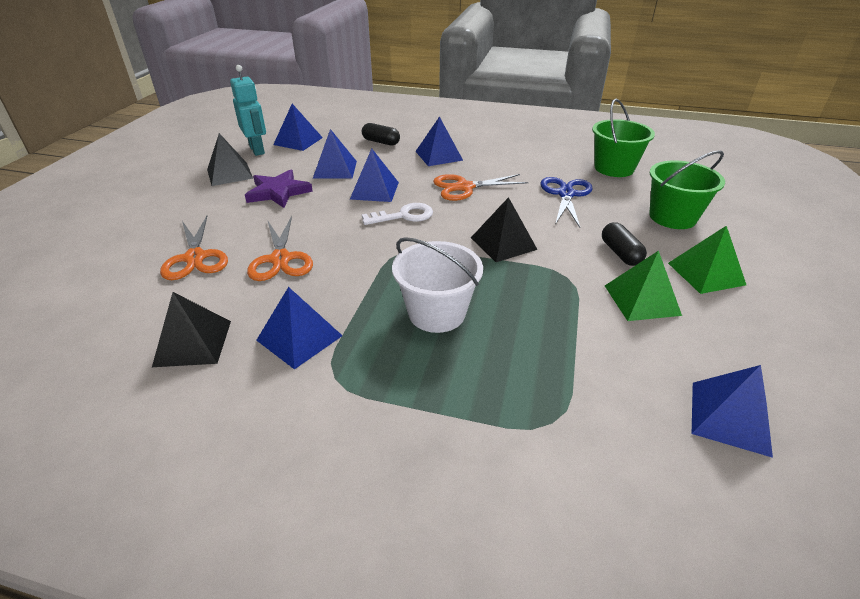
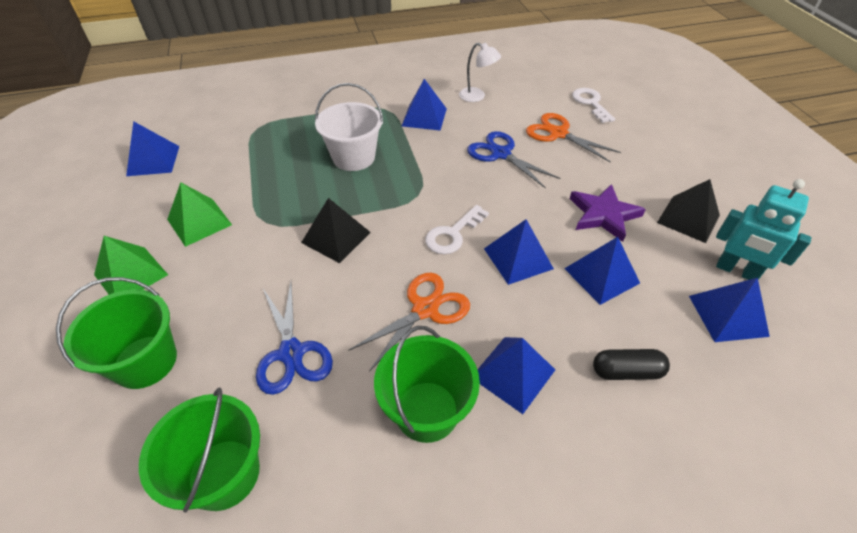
camera: 150 degrees right, 10 degrees up
black pyramid [152,292,231,367] -> white lamp [459,43,501,102]
orange scissors [247,216,313,281] -> blue scissors [467,131,560,189]
black capsule [602,222,647,266] -> none
none -> green bucket [374,326,480,443]
none -> white key [572,88,615,123]

